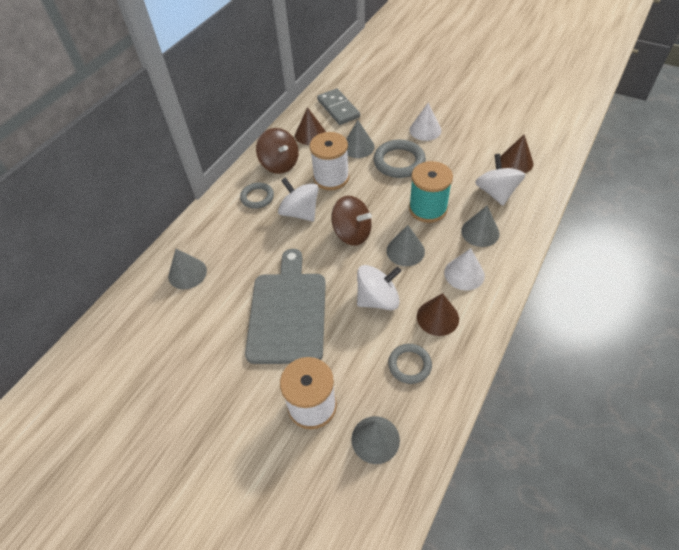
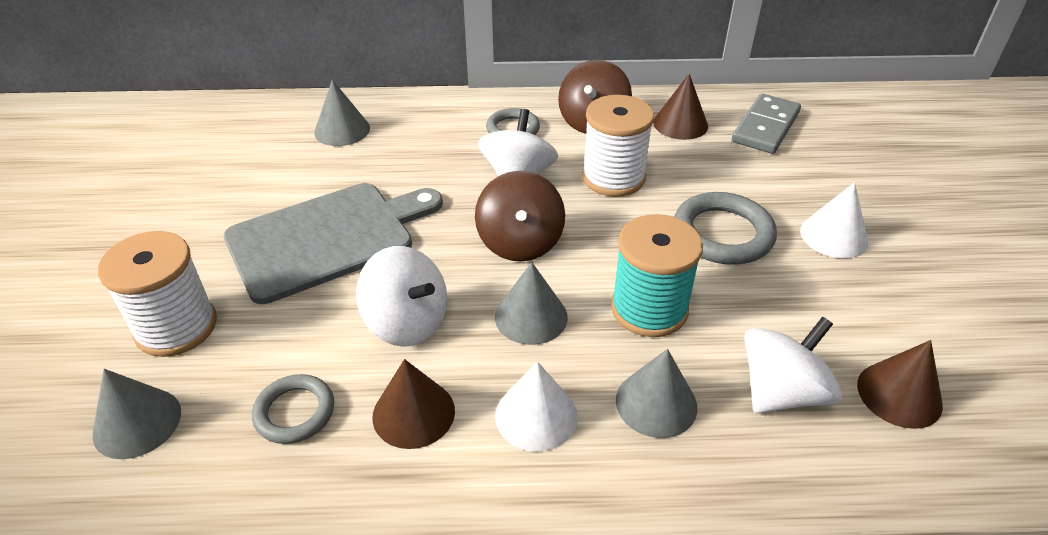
camera: 55 degrees right, 10 degrees down
grey cone [346,120,375,158] -> none

